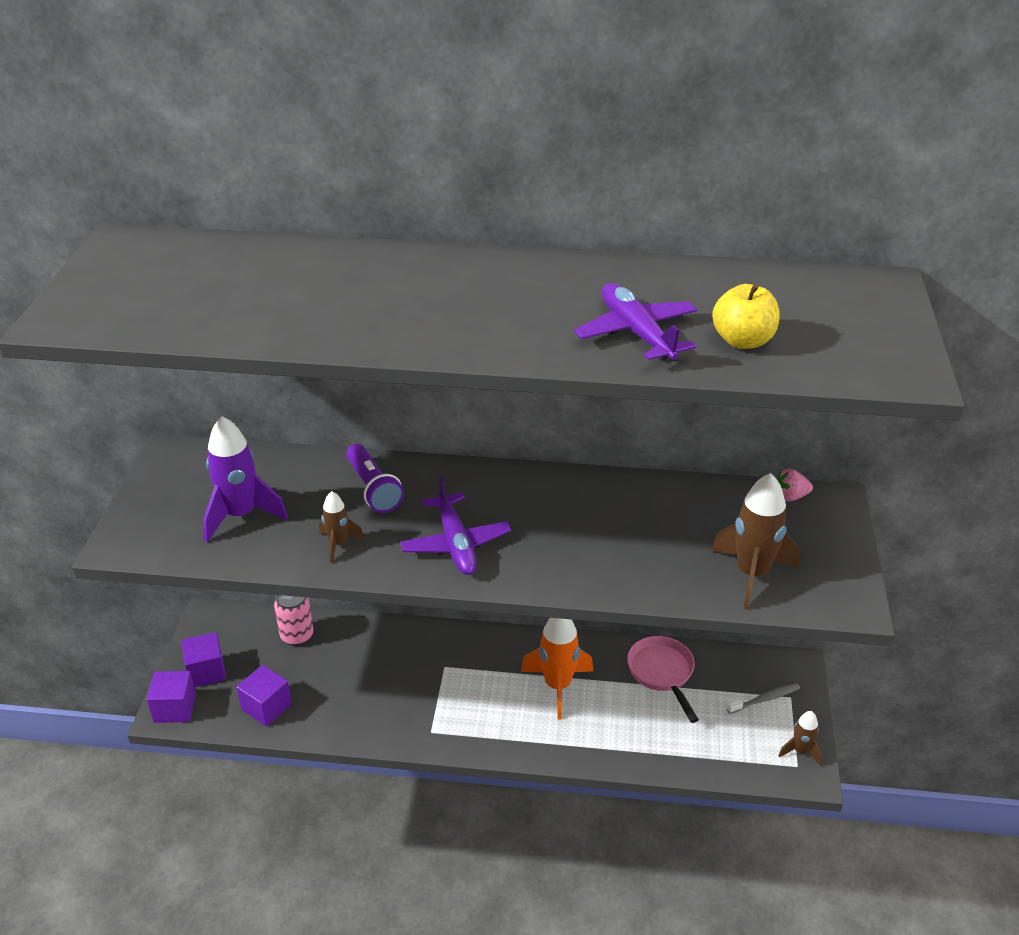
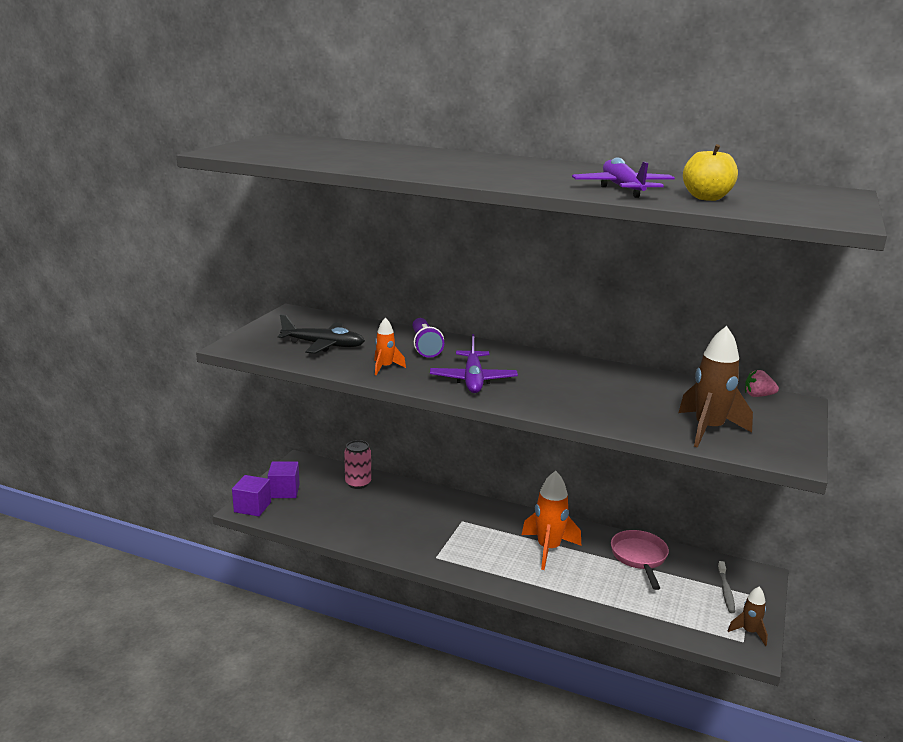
camera: 15 degrees right, 15 degrees down
purple rocket [203,416,288,542] -> black plane [278,314,365,354]
purple cube [236,665,292,726] -> none
brown rocket [319,491,364,563] -> orange rocket [374,318,406,375]
grey toothbrush [727,683,800,714] -> grey toothbrush turned 105 degrees clockwise [718,561,735,613]

